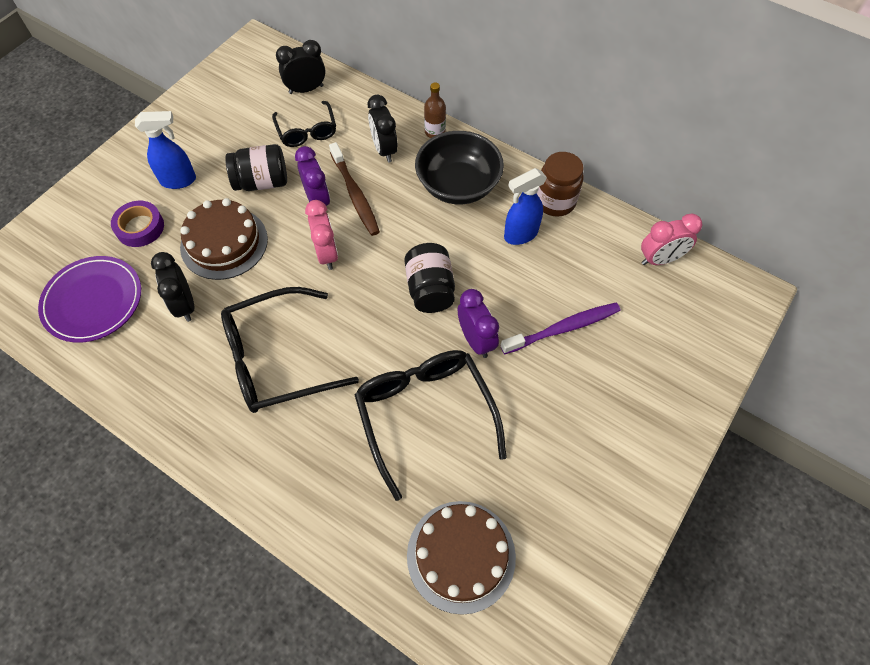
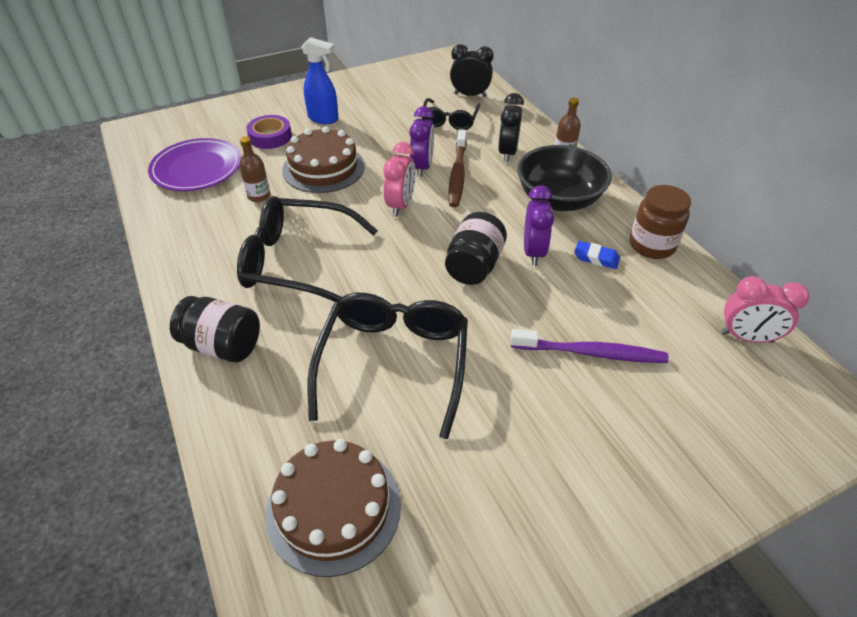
camera: 30 degrees right, 15 degrees down
black clock [151,252,194,322] -> brown bottle [239,136,270,202]
black jar [225,144,287,191] -> black jar moved to [170,296,260,362]
purple clock [458,289,499,358] -> purple clock moved to [524,185,554,266]
blue spray bottle [504,168,547,245] -> blue eraser [574,241,620,269]

